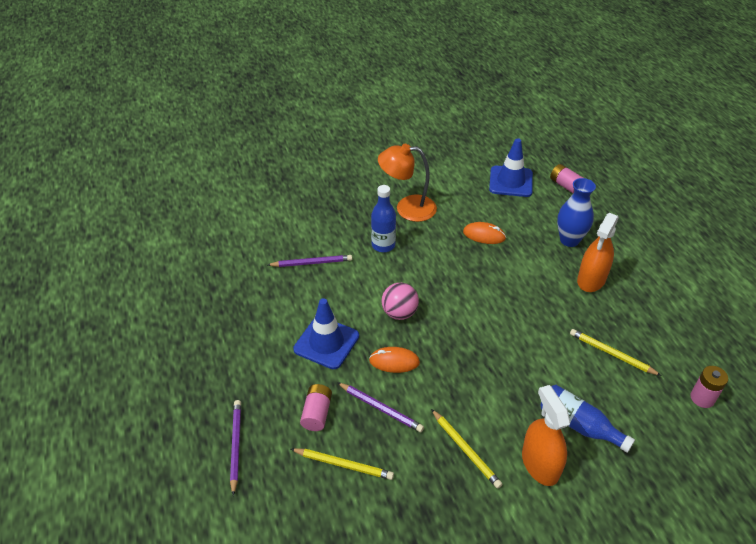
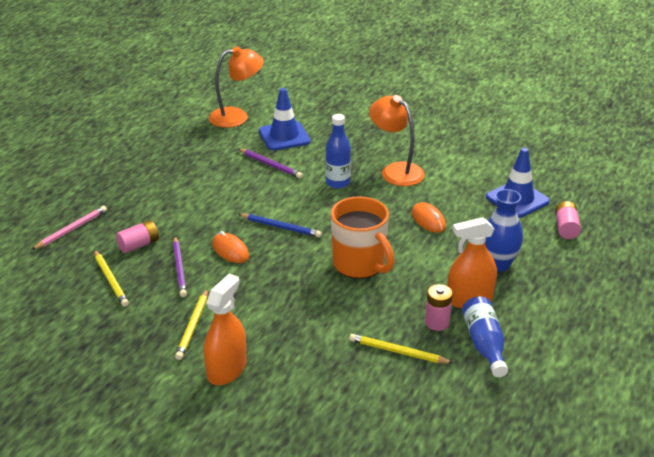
camera: 45 degrees right, 10 degrees down
purple pencil [230,400,241,496] -> pink pencil [31,206,107,250]
blue traffic cone [293,298,359,369] -> blue traffic cone moved to [259,88,310,150]
pink ball [381,283,419,320] -> blue pencil [238,214,322,237]
blue bottle [540,385,635,453] -> blue bottle moved to [462,296,508,377]
yellow pencil [570,329,662,376] -> yellow pencil turned 60 degrees counterclockwise [349,334,453,364]
pink battery [690,366,728,408] -> pink battery moved to [425,284,453,331]
none -> orange lamp [208,46,264,128]
none -> orange mug [331,196,394,278]

